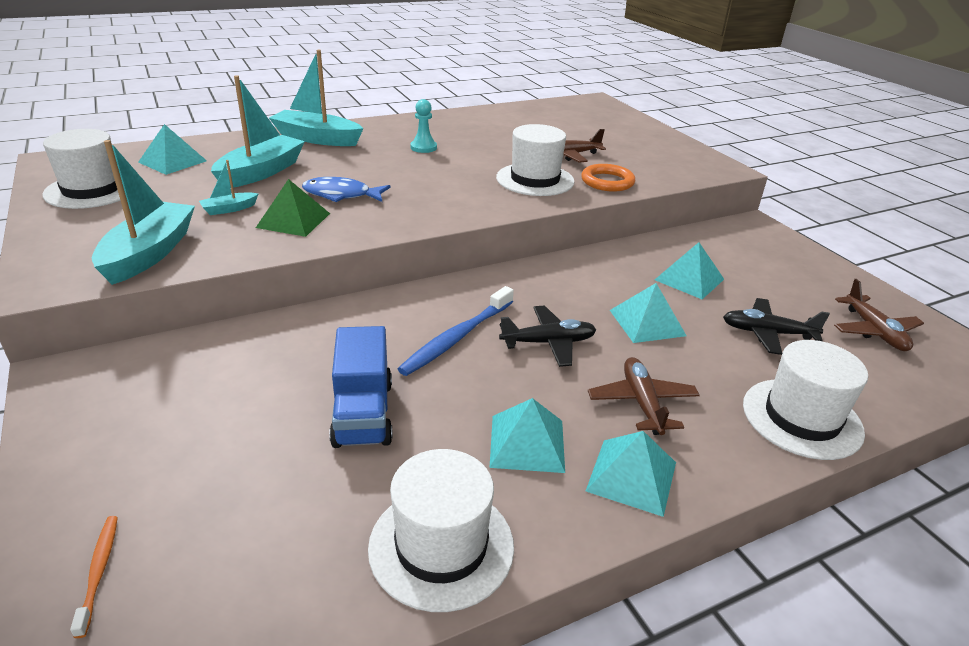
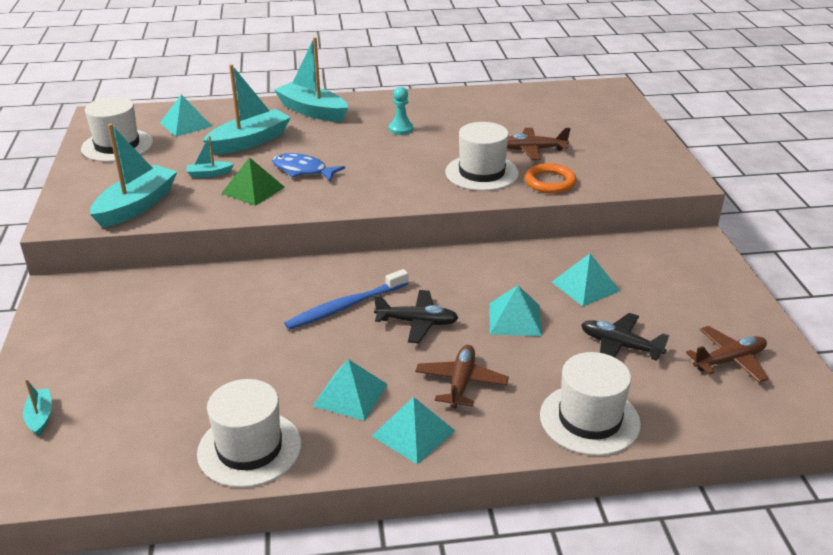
camera: 20 degrees right, 0 degrees up
orange toothbrush [70,516,118,638] -> turquoise boat [23,379,52,437]
blue truck [329,326,393,448] -> none
brown plane [834,279,924,351] -> brown plane turned 120 degrees counterclockwise [686,326,769,383]

